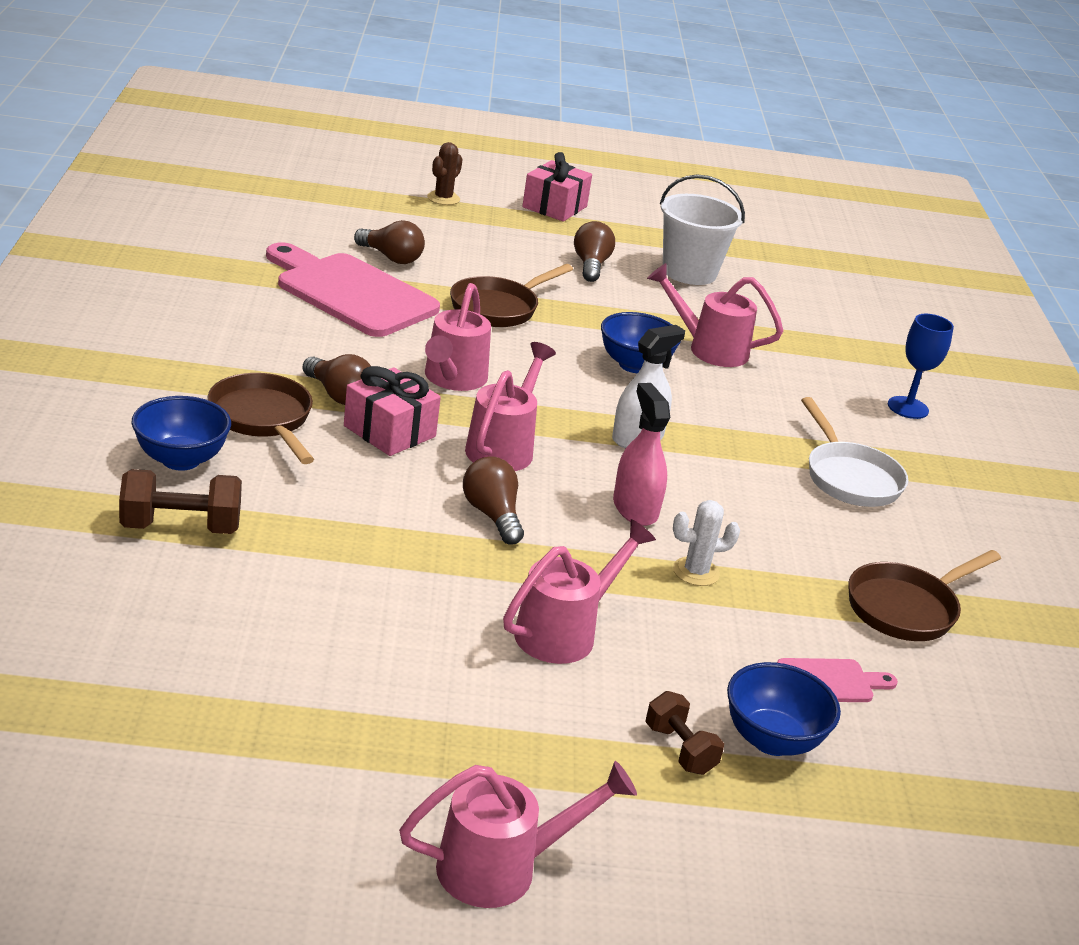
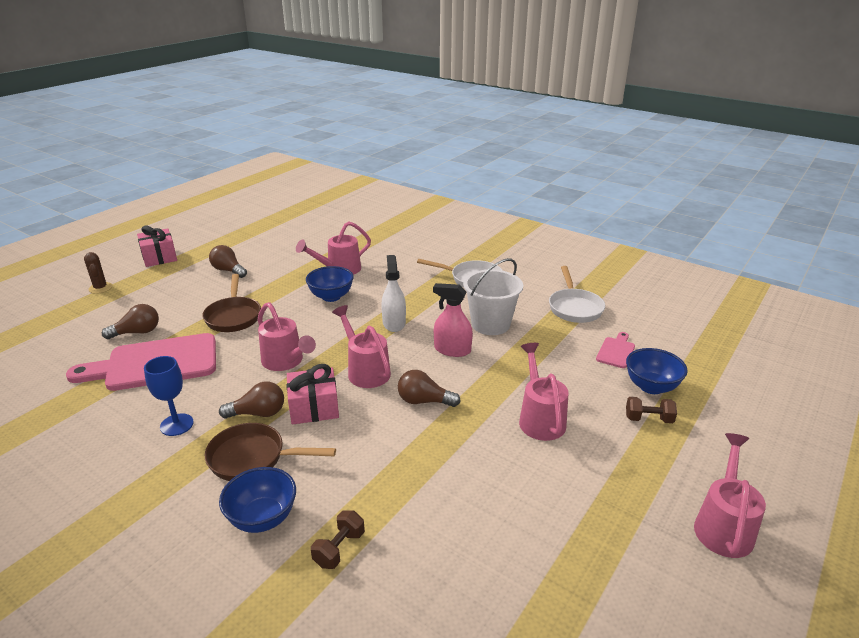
camera: 50 degrees left, 0 degrees up
brown dumbbell [119,469,242,534] -> brown dumbbell [311,510,365,569], size x0.65
white bucket [660,175,745,285] -> white bucket moved to [463,258,523,335]
white cactus [673,500,740,586] -> none
brown pan [848,550,1001,641] -> white pan [549,266,605,323]
blue goblet [888,314,954,419] -> blue goblet moved to [144,356,194,436]

